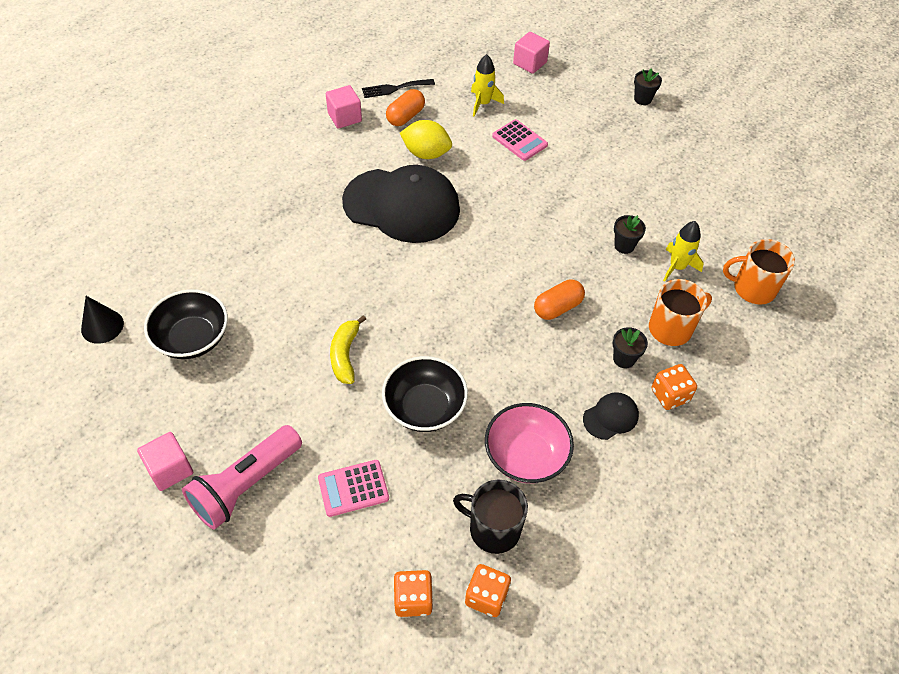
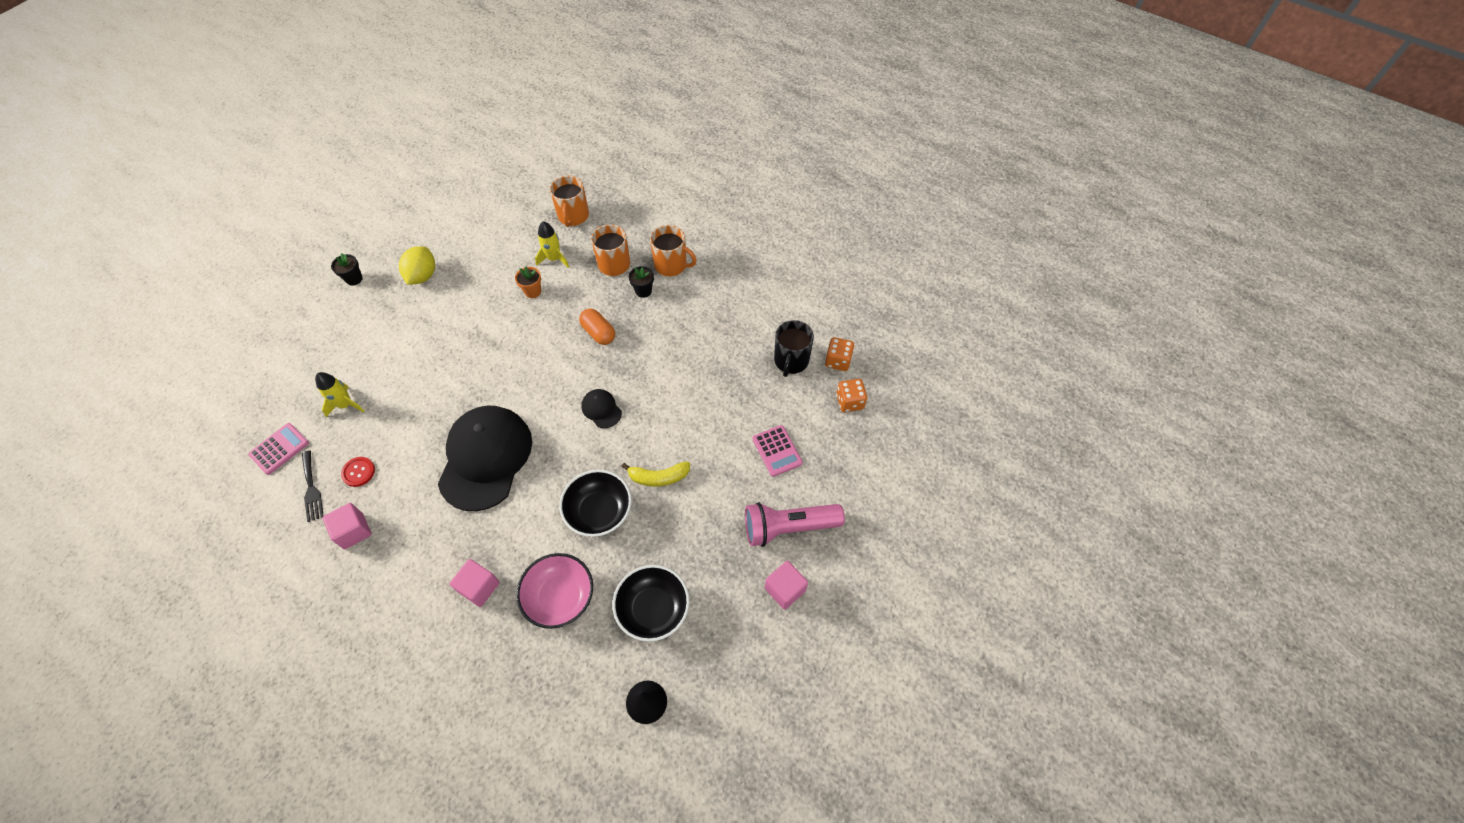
camera: 95 degrees left, 5 degrees up
pink flashlight [182,425,302,530] -> pink flashlight turned 135 degrees clockwise [745,502,845,547]
black bowl [382,356,468,432] -> black bowl moved to [559,470,632,537]
orange capsule [386,89,425,126] -> red button [341,457,375,487]
yellow lemon [400,120,452,159] -> yellow lemon moved to [399,246,435,285]
pink bowl [485,403,574,483] -> pink bowl moved to [516,553,593,629]
pink calculator [492,119,548,161] -> pink calculator moved to [248,423,309,475]
pink cube [513,32,550,74] -> pink cube moved to [449,559,500,607]
black cap [583,392,639,440] -> black cap moved to [581,389,622,428]
black flower pot [614,215,646,254] -> orange flower pot [515,266,541,298]
orange dice [651,364,697,410] -> orange mug [650,225,697,276]

